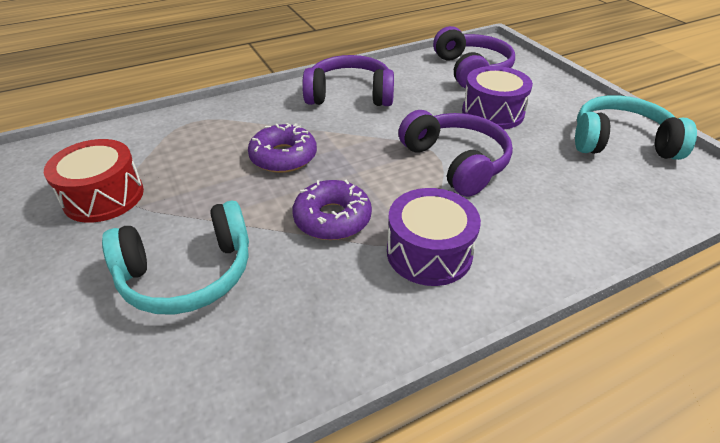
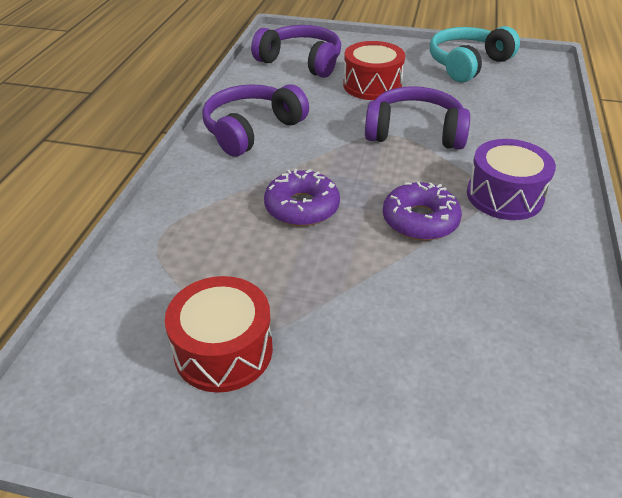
camera: 50 degrees left, 0 degrees up
turquoise headphones [102,200,249,315] -> none
purple drum [462,66,533,129] -> red drum [343,41,405,100]

